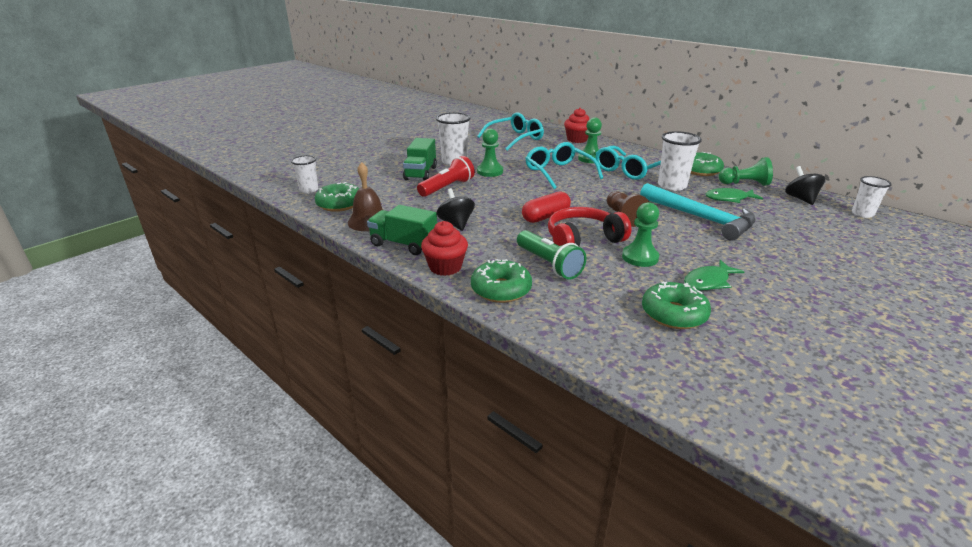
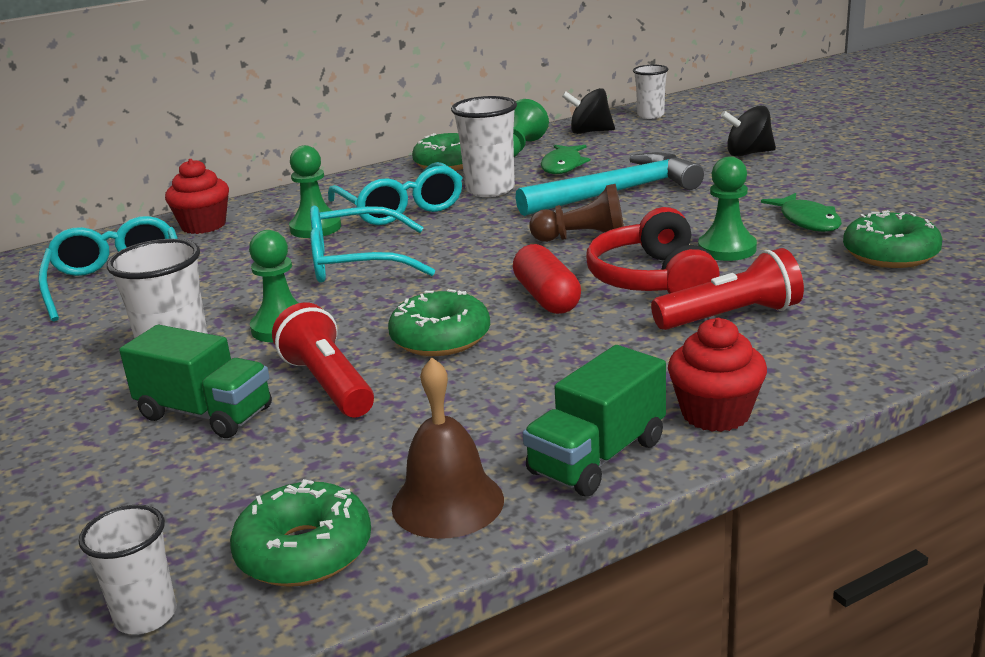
camera: 70 degrees left, 5 degrees down
black spinning top [437,188,475,231] -> black spinning top moved to [720,106,776,157]
green donut [471,259,532,303] -> green donut moved to [388,289,490,356]
green flashlight [517,230,587,280] -> red flashlight [651,248,804,330]

